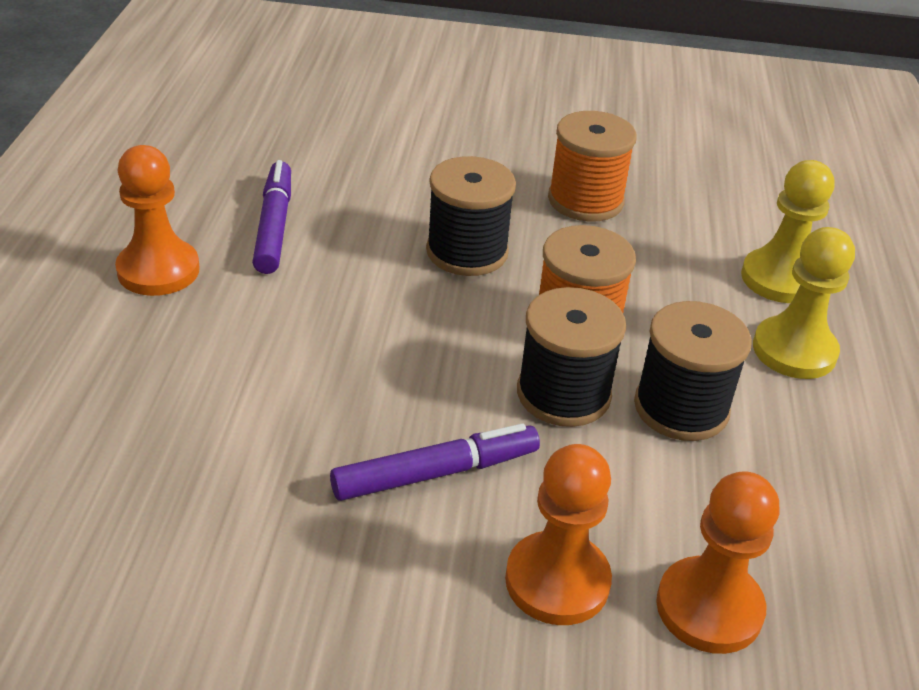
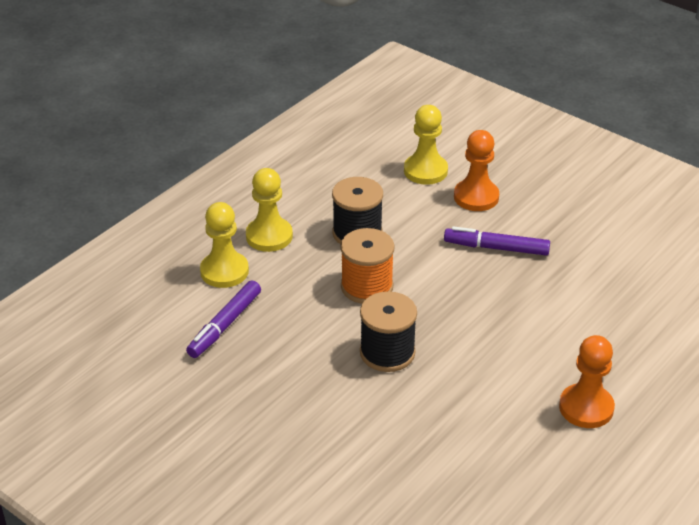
camera: 145 degrees left, 0 degrees up
purple marker [252,160,291,274] -> purple marker moved to [186,281,261,358]
black spool [517,287,626,427] -> none
orange spool [548,111,637,222] -> none
orange pawn [656,471,779,654] -> yellow pawn [404,105,448,185]

